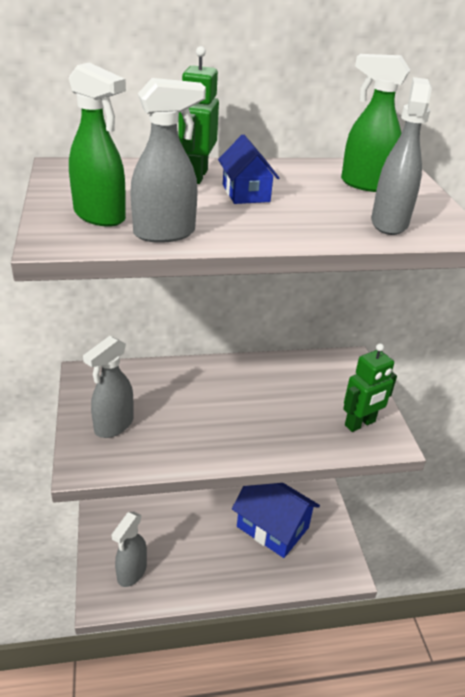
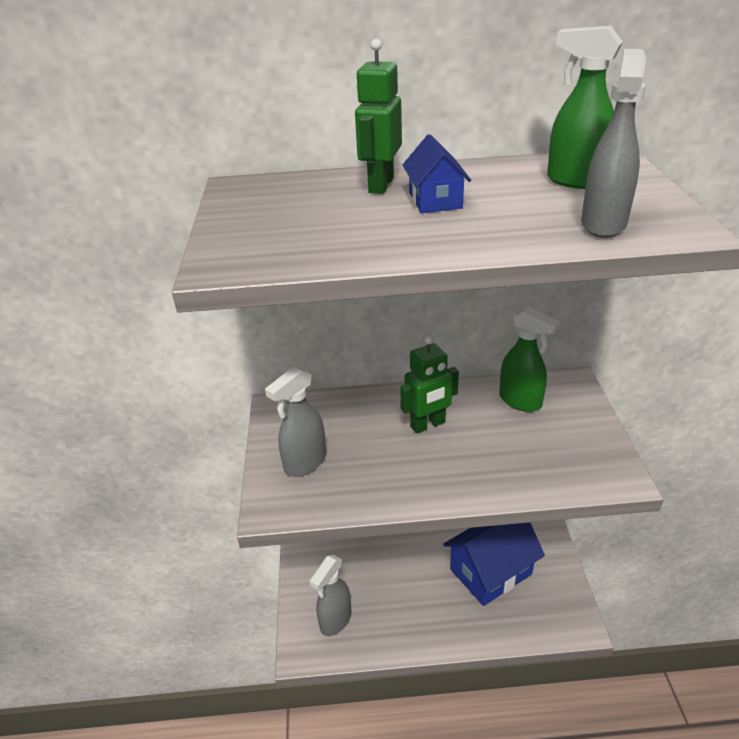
camera: 10 degrees right, 0 degrees up
green spray bottle [69,63,126,227] -> green spray bottle moved to [499,307,560,412]
grey spray bottle [130,78,206,243] -> none
blue house [232,483,320,558] -> blue house turned 75 degrees counterclockwise [443,523,545,606]
green robot [343,343,397,432] -> green robot moved to [400,336,459,434]

